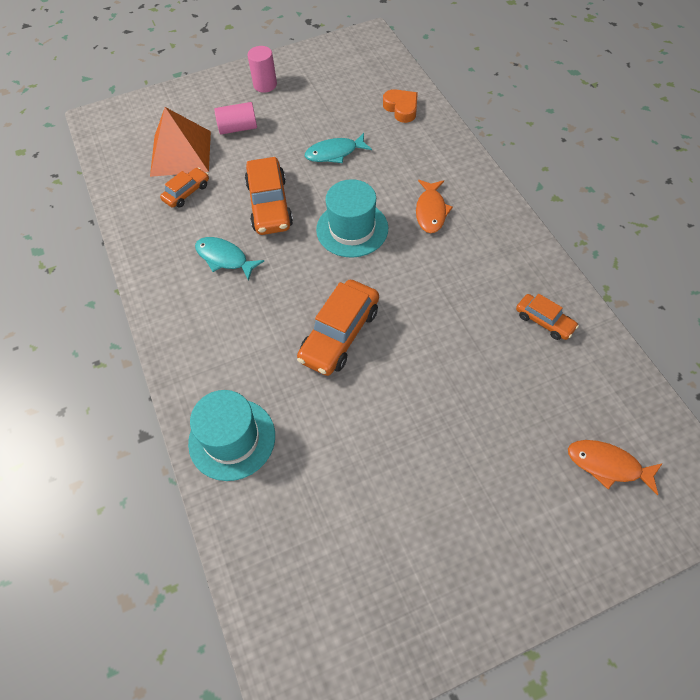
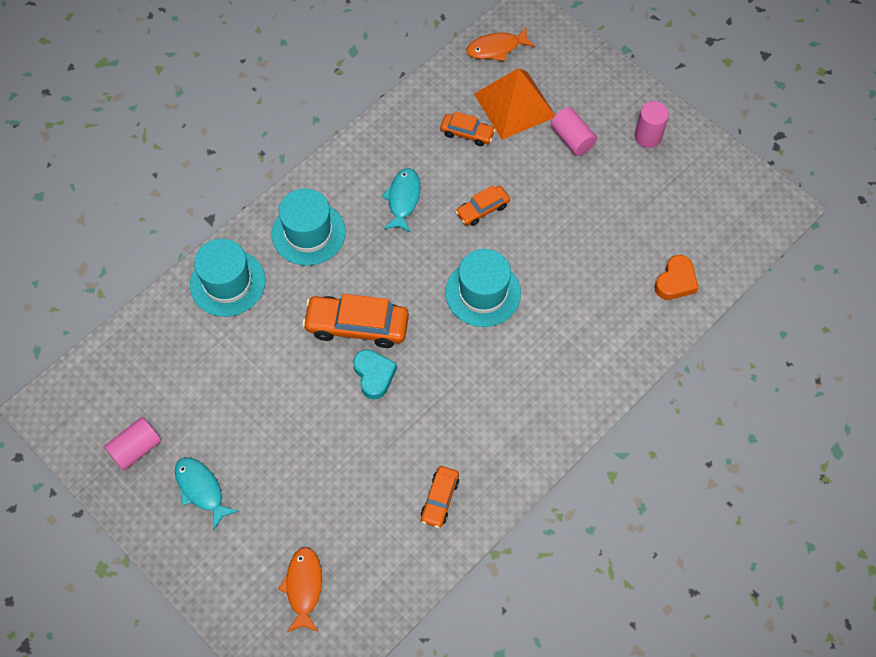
camera: 65 degrees right, 5 degrees up
orange car [245,157,293,235] -> orange car [455,185,510,226], size x0.57
turquoise fish [305,133,372,163] -> turquoise fish moved to [175,457,239,530]
orange fish [416,180,453,233] -> orange fish moved to [466,27,535,61]
none -> pink cylinder [104,417,161,471]
none -> turquoise hat [272,188,346,266]
none -> turquoise heart [353,349,397,400]

